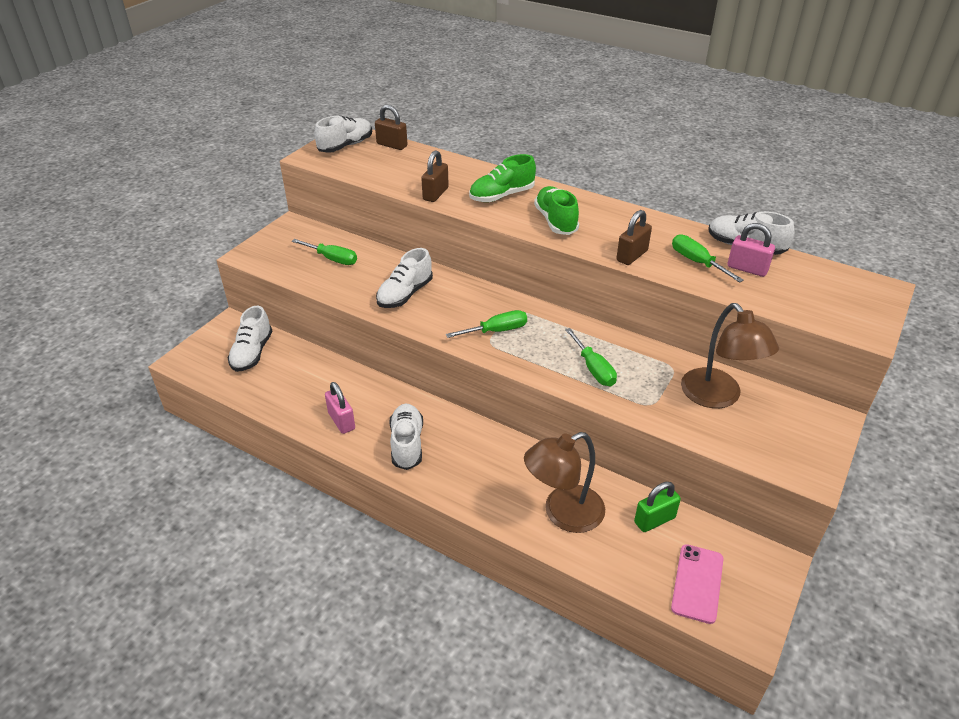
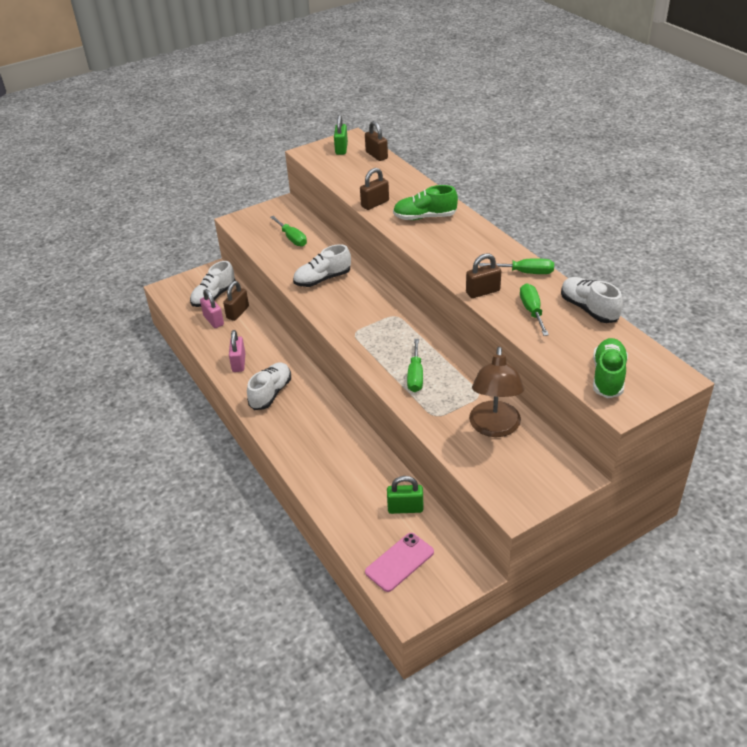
camera: 30 degrees right, 0 degrees up
white shoe [315,116,372,153] -> green padlock [334,115,348,155]
green screwdriver [446,310,527,338] -> green screwdriver moved to [479,259,554,274]
brown lamp [524,432,605,533] -> none
green shoe [534,186,579,235] -> green shoe moved to [593,338,628,398]
pink padlock [728,223,775,277] -> pink padlock moved to [200,289,224,328]
none -> brown padlock [223,281,249,321]

